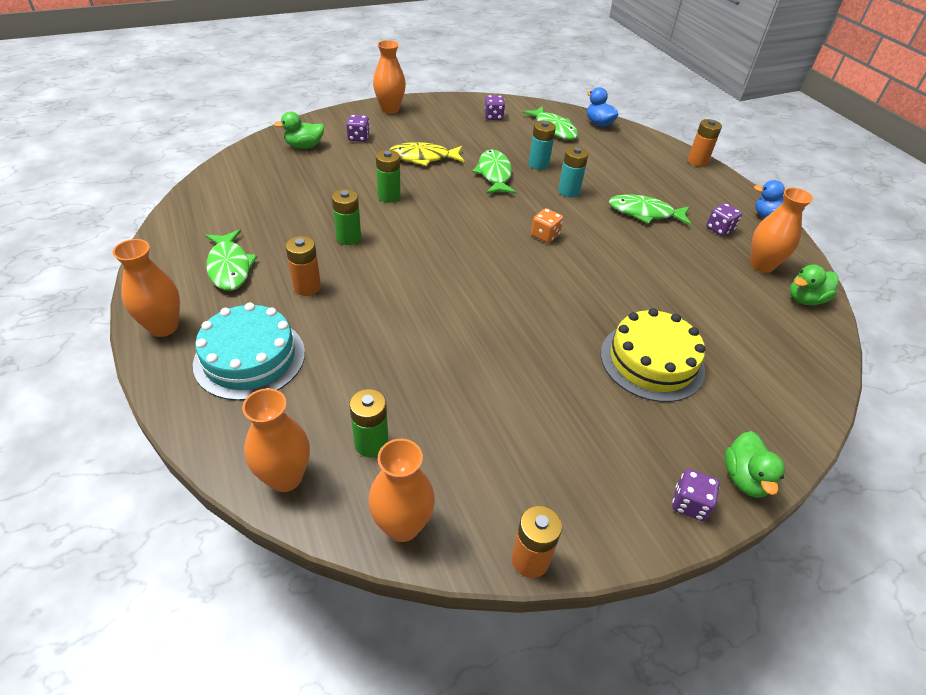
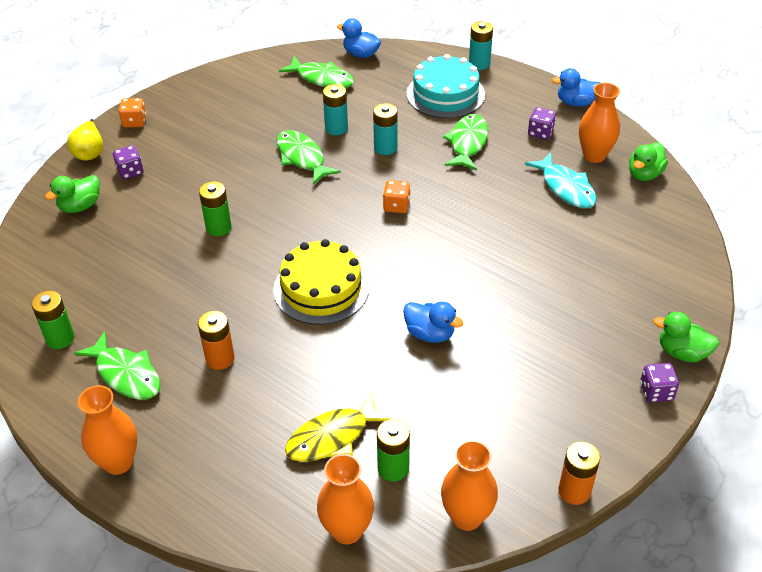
camera: 25 degrees left, 0 degrees up
turquoise cake [193,303,305,401] -> turquoise cake moved to [407,54,485,118]
green battery [332,189,361,245] -> green battery moved to [31,291,75,349]
orange vase [373,40,406,114] -> orange dice [118,98,146,127]
yellow fish [389,142,464,166] -> yellow fish moved to [285,393,391,462]
purple dice [484,95,505,120] -> none
yellow cake [601,308,705,402] -> yellow cake moved to [273,239,369,325]
green fish [609,195,691,226] -> green fish turned 120 degrees clockwise [443,114,488,171]
orange battery [688,119,722,167] -> turquoise battery [469,21,493,70]
green duck [725,431,785,498] -> green duck turned 135 degrees clockwise [653,312,719,362]
none -> yellow pear [67,119,103,161]
none -> blue duck [403,302,463,343]
none -> turquoise fish [525,153,597,208]

